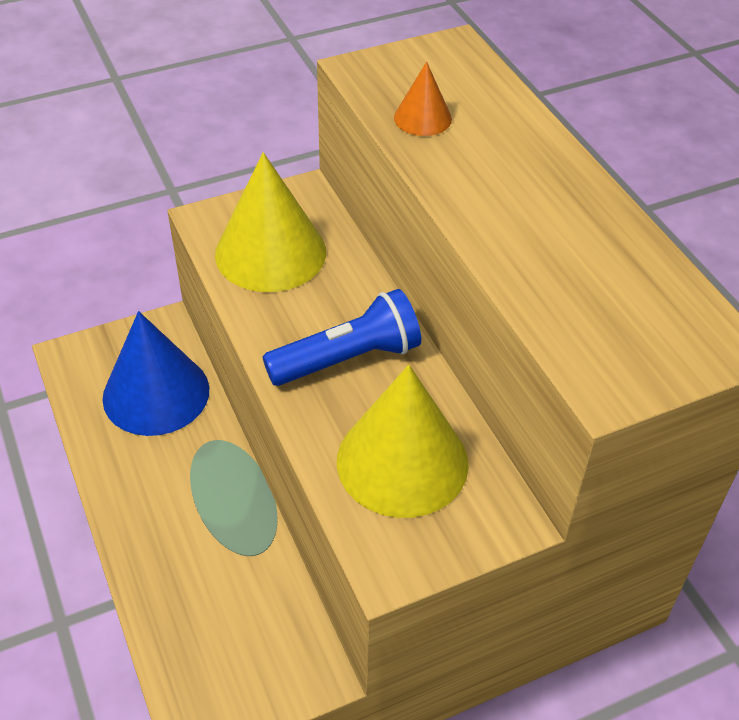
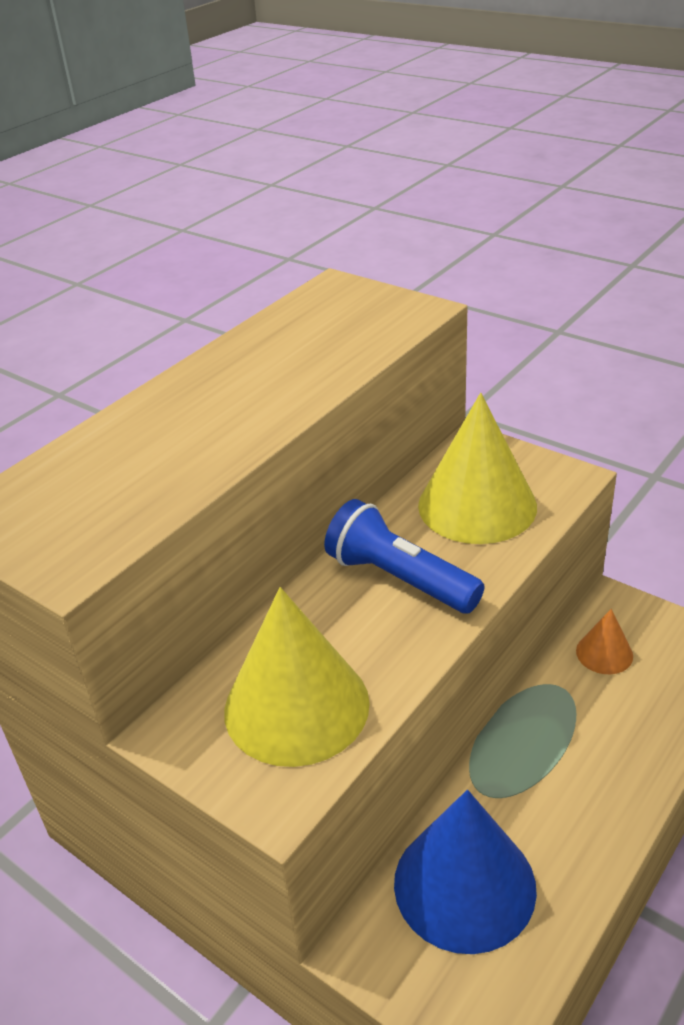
camera: 115 degrees left, 10 degrees down
orange cone [394,62,452,136] -> orange cone moved to [576,609,633,674]

